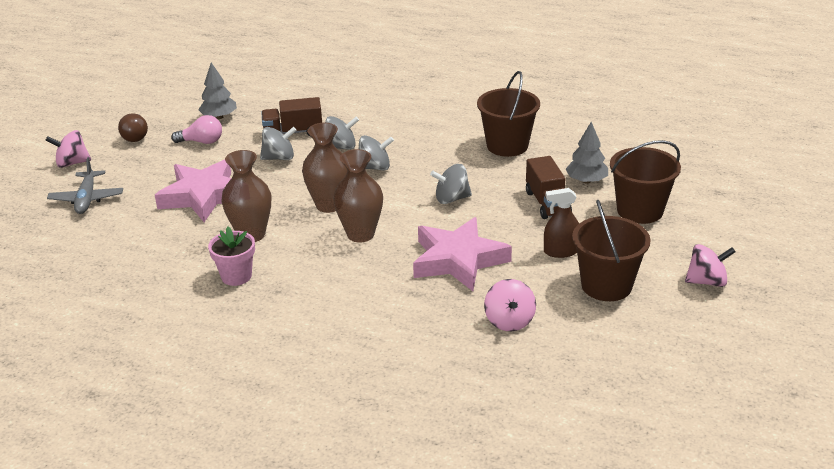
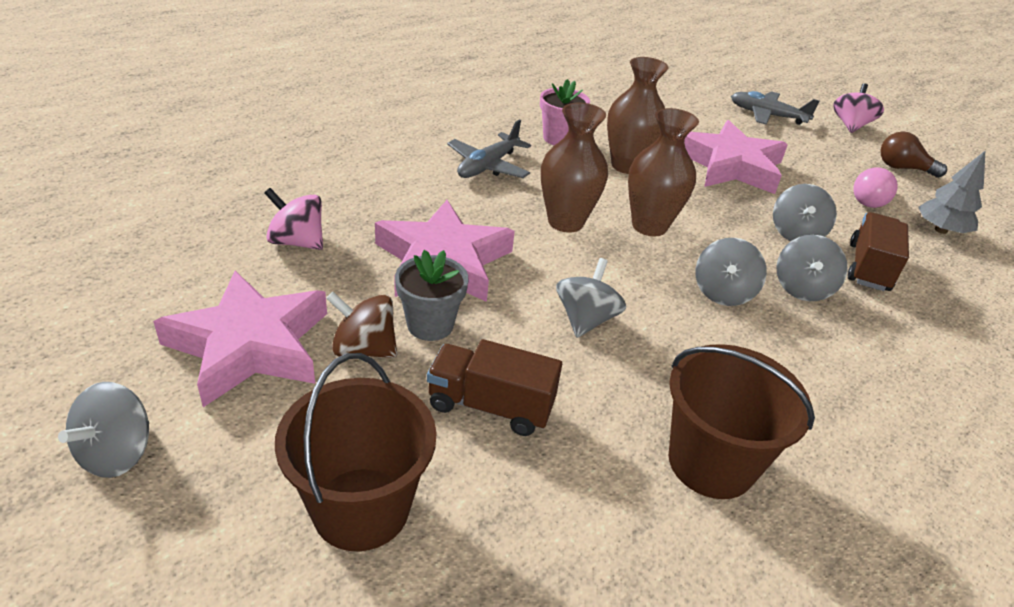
camera: 115 degrees right, 5 degrees up
brown spray bottle [544,188,579,258] -> brown spinning top [326,292,397,358]
grey tree [566,122,608,184] -> none
brown bucket [572,200,651,301] -> pink star [153,271,327,407]
pink spinning top [685,244,736,287] -> grey spinning top [58,382,149,478]
none -> grey flower pot [395,250,469,341]
none -> grey plane [447,120,531,178]

